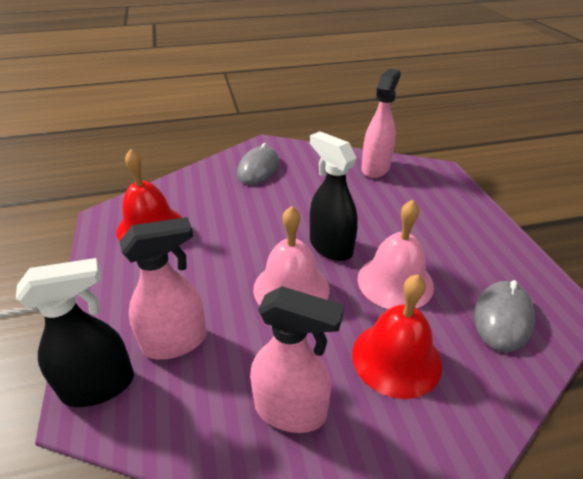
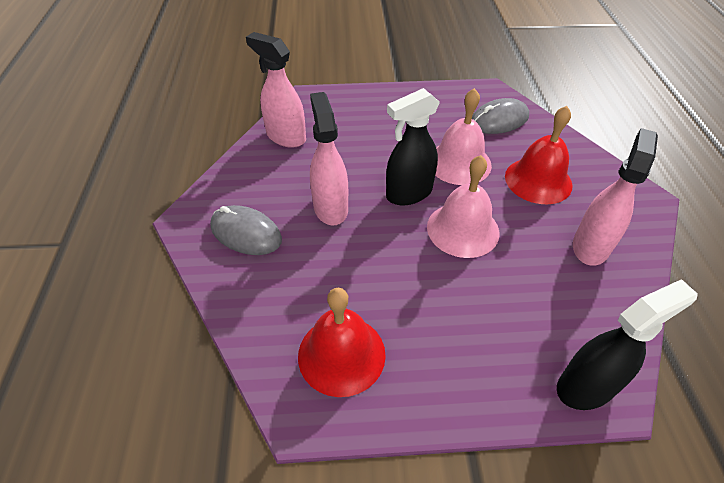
camera: 80 degrees left, 10 degrees up
black spray bottle [16,258,134,407] -> black spray bottle turned 75 degrees clockwise [557,279,698,410]
pink spray bottle [119,217,207,359] -> pink spray bottle moved to [310,92,348,225]
grey mouse [474,280,535,353] -> grey mouse turned 60 degrees counterclockwise [472,98,529,134]

